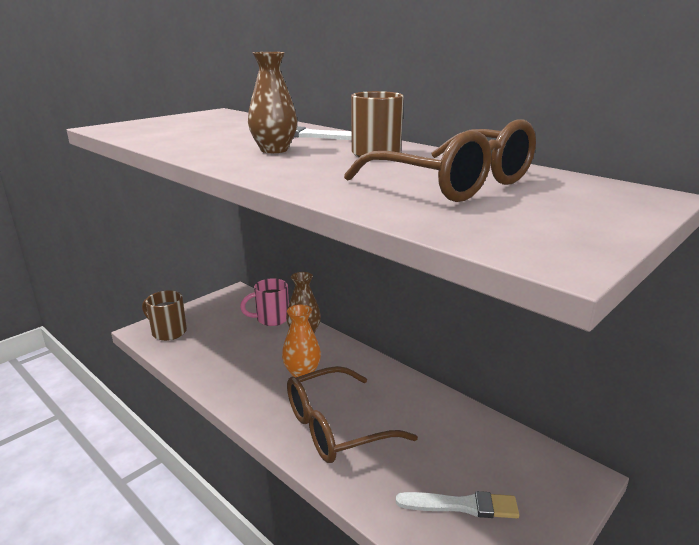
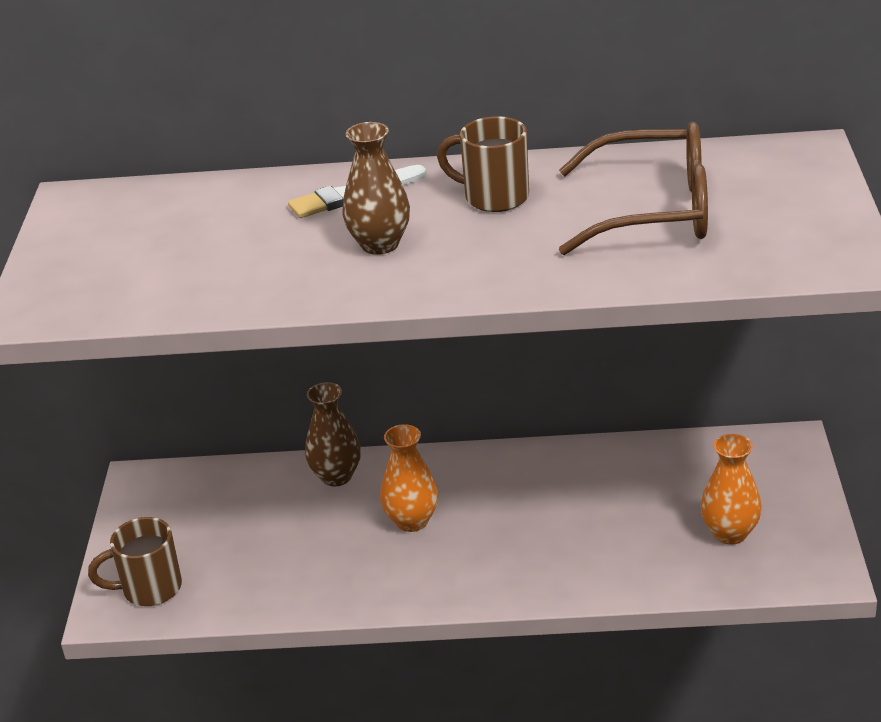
camera: 40 degrees left, 10 degrees up
pink mug [240,278,289,326] -> none
brown glasses [287,366,418,463] -> none
white brush [396,491,519,518] -> orange vase [700,434,762,545]

